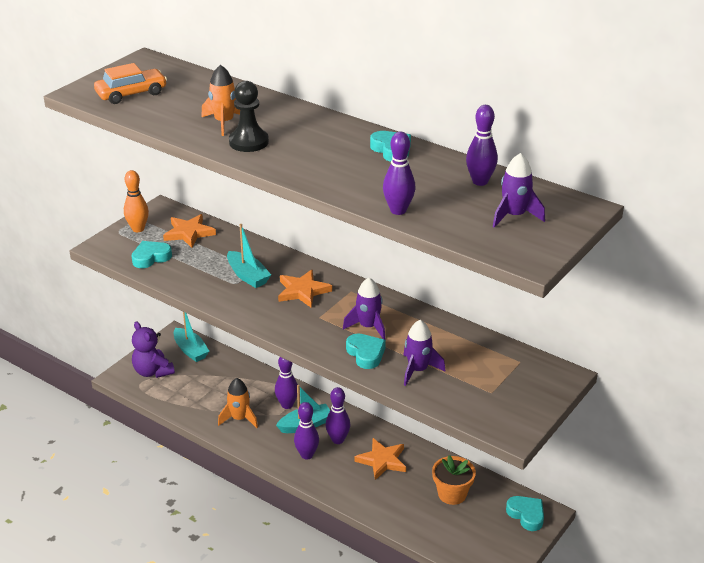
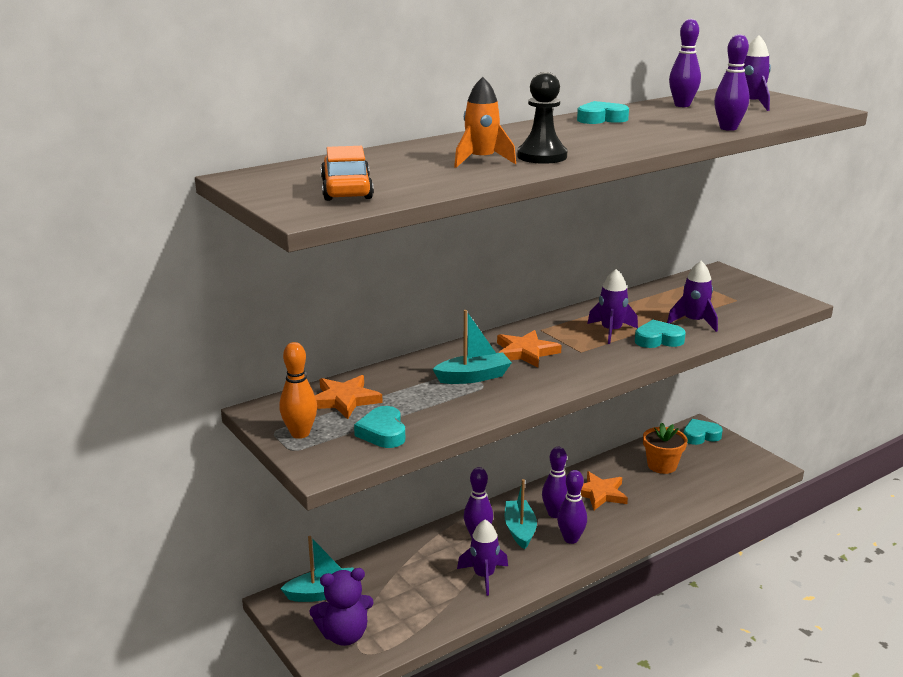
camera: 70 degrees left, 10 degrees down
orange rocket [218,378,258,428] -> purple rocket [457,519,508,596]

